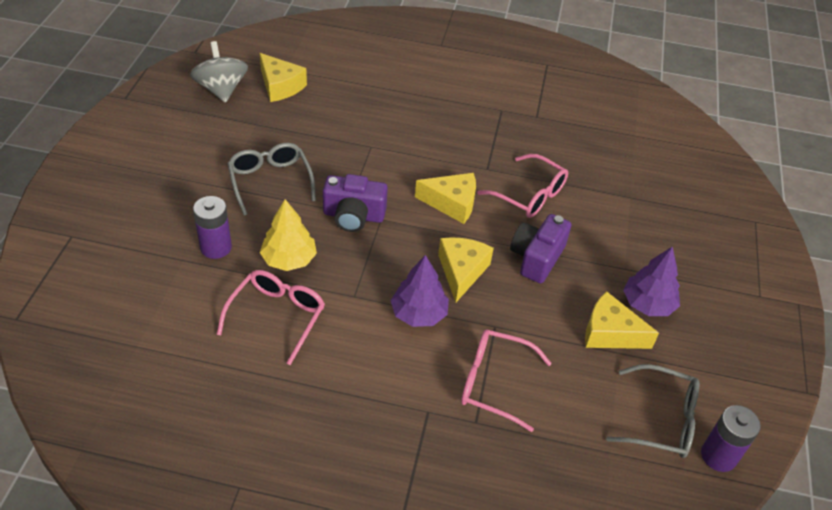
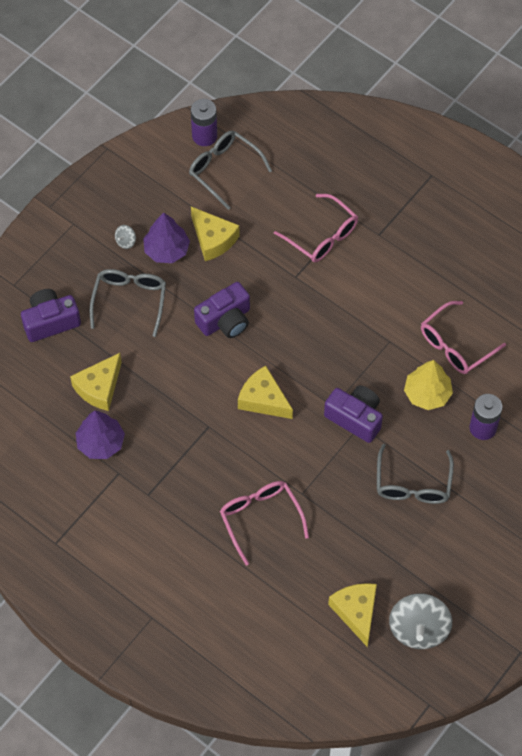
camera: 150 degrees left, 15 degrees up
purple tree [390,255,449,327] -> purple tree moved to [76,410,125,459]
yellow cheese [438,237,494,303] -> yellow cheese moved to [70,353,122,411]
pink glasses [477,154,568,218] -> pink glasses moved to [220,481,309,565]
none -> purple camera [21,289,81,342]
none -> grey glasses [90,269,166,337]
none -> grey spinning top [115,225,136,249]

